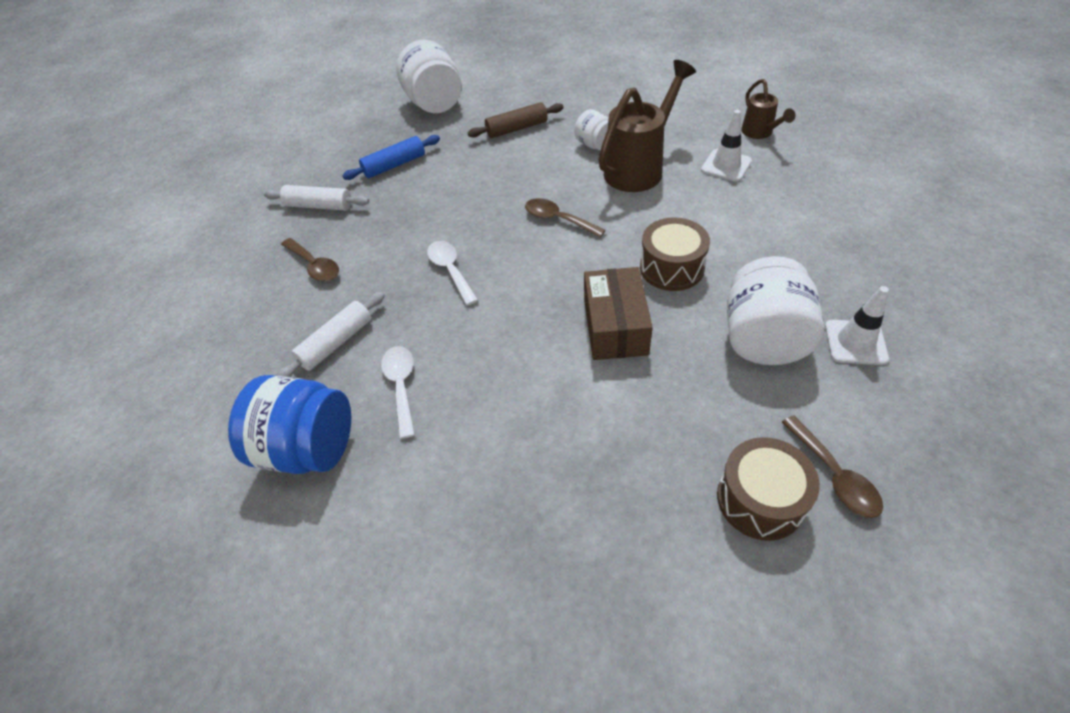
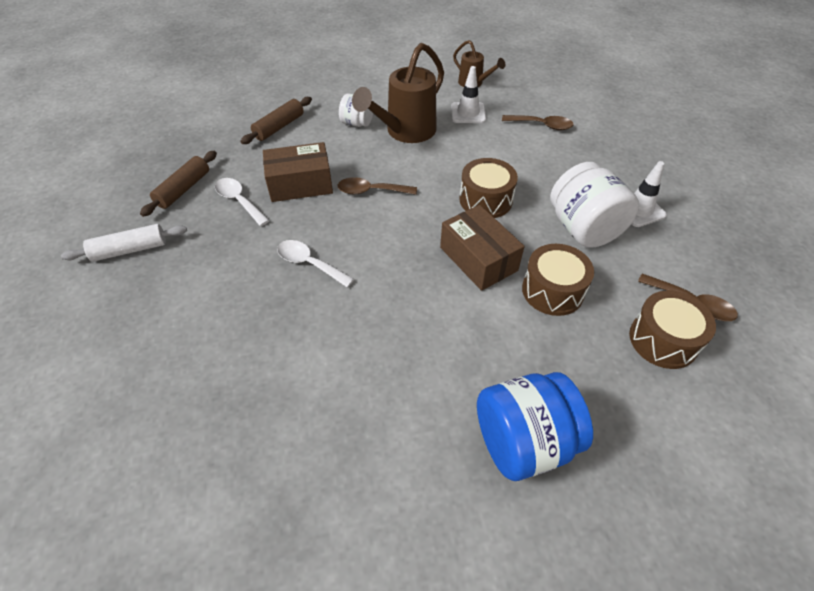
camera: 35 degrees left, 0 degrees up
blue jar [228,375,351,474] -> blue jar moved to [477,372,593,481]
white rolling pin [276,292,385,377] -> none
brown spoon [281,238,339,282] -> brown spoon moved to [502,115,574,130]
blue rolling pin [342,135,440,180] -> brown rolling pin [140,151,217,217]
white spoon [381,346,415,439] -> white spoon moved to [215,178,270,226]
white jar [396,40,462,113] -> none
brown watering can [598,60,696,192] -> brown watering can turned 150 degrees counterclockwise [352,43,444,143]
none -> brown box [263,142,333,202]
none -> brown drum [522,244,594,316]

